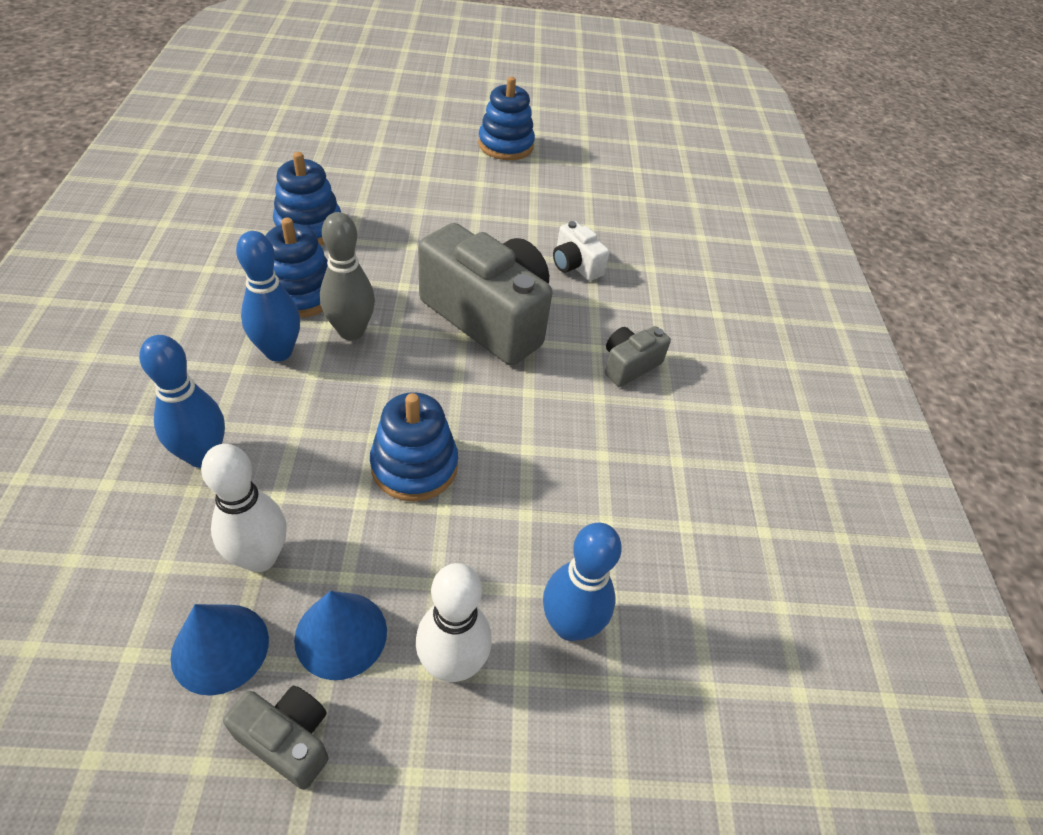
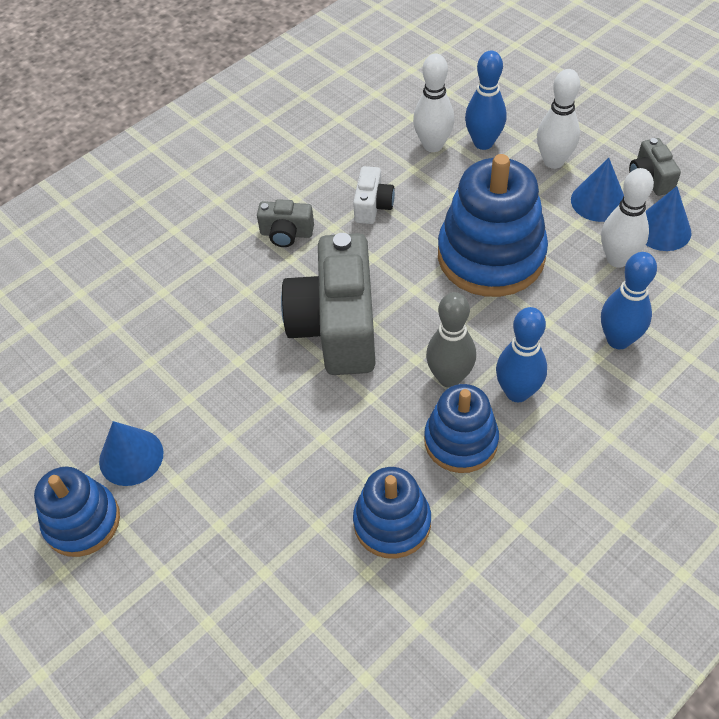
camera: 125 degrees left, 5 degrees up
blue stacking toy [370,392,458,502] -> blue stacking toy [438,154,548,297], size x1.67
white camera [553,221,610,281] -> white camera moved to [353,166,395,224]
none -> blue cone [99,421,164,486]
none -> white bowling pin [413,53,454,152]

